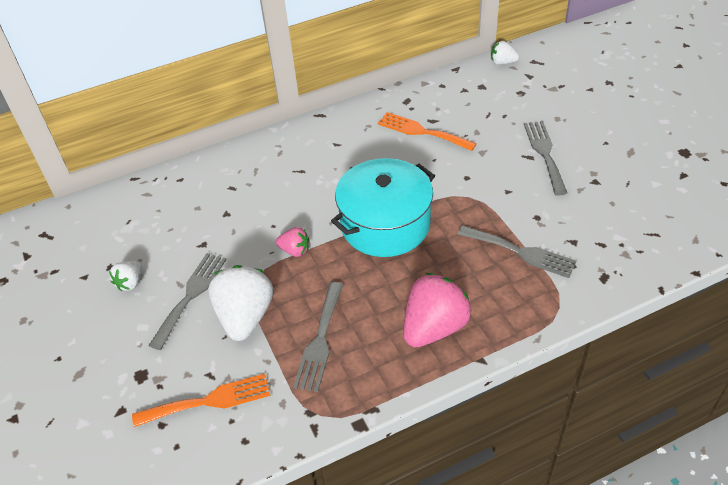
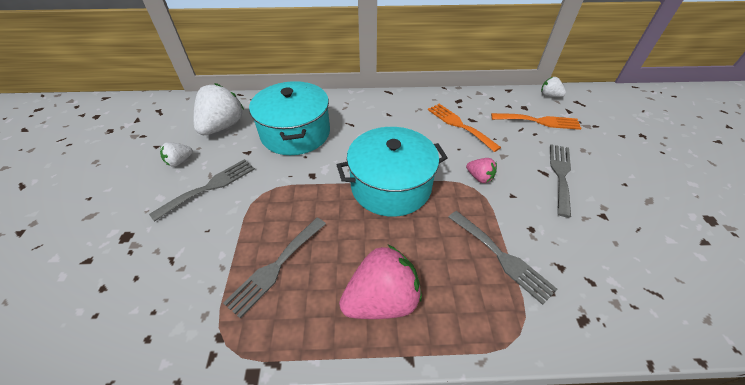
camera: 20 degrees right, 0 degrees up
orange fork [132,374,270,427] -> orange fork moved to [491,113,582,130]
white strawberry [208,265,273,341] -> white strawberry moved to [194,83,244,135]
pink strawberry [276,227,309,257] -> pink strawberry moved to [466,158,497,183]
none -> turquoise pot [249,81,330,155]

